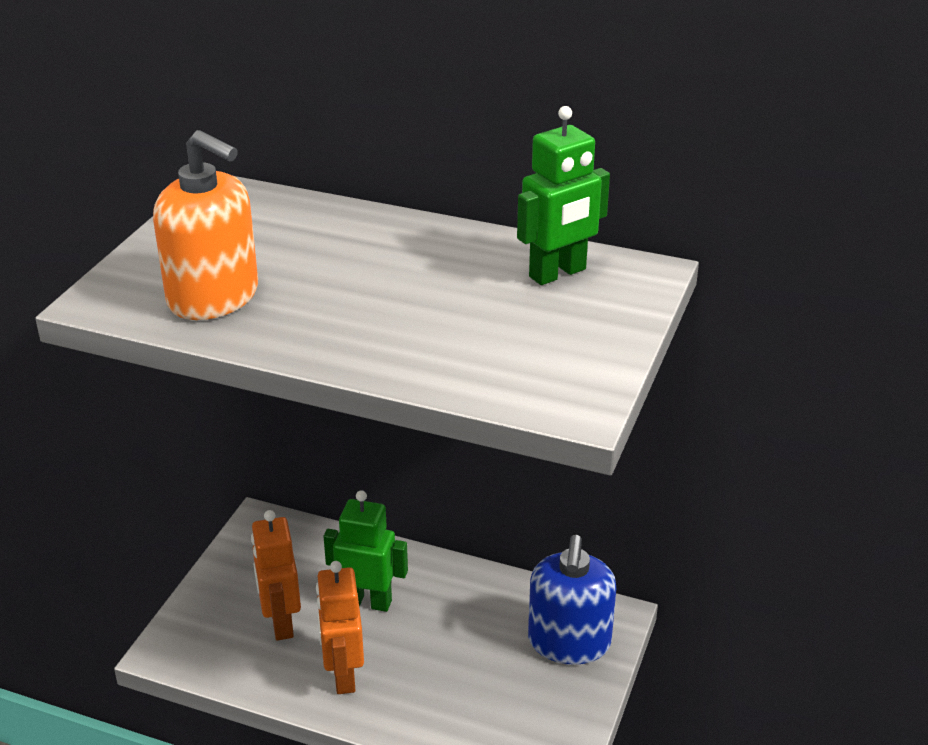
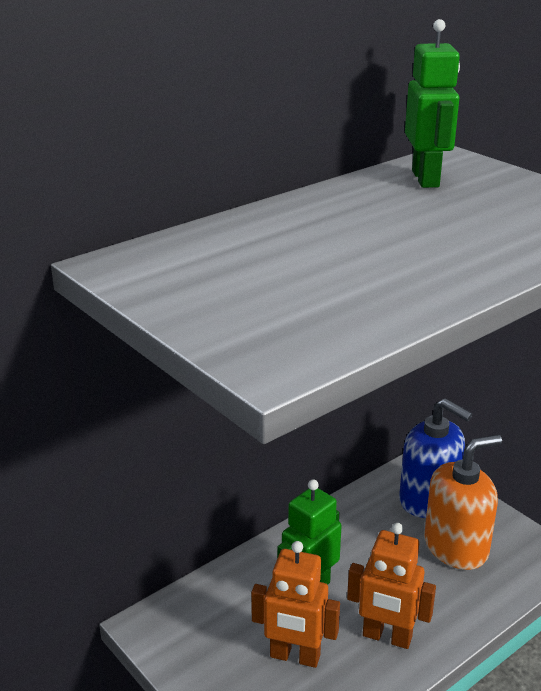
camera: 60 degrees left, 5 degrees down
orange soap dispenser [153,130,258,320] -> orange soap dispenser moved to [424,435,502,570]

